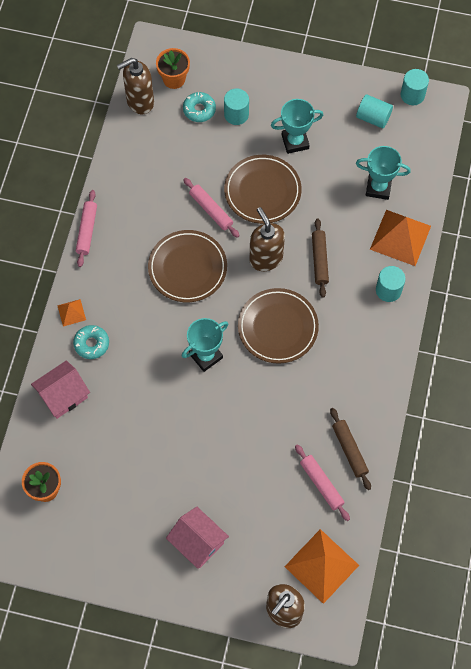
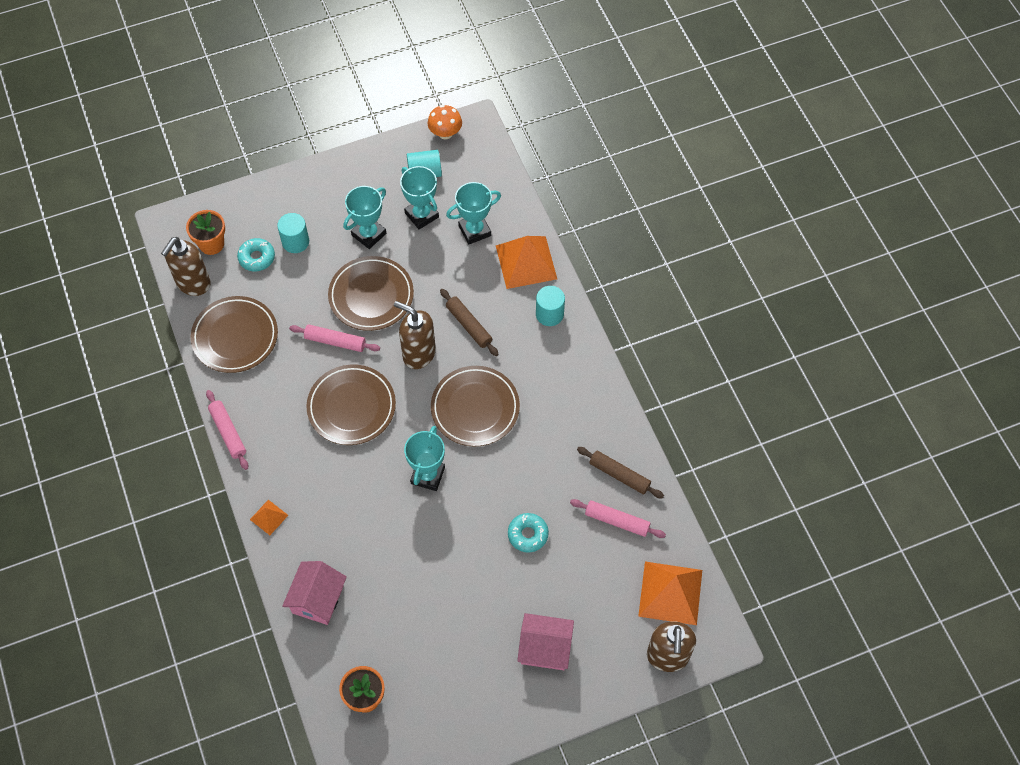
camera: 35 degrees left, 5 degrees down
turquoise donut [73,325,109,359] -> turquoise donut moved to [508,513,549,553]
turquoise cylinder [401,69,429,105] -> orange mushroom [428,105,462,139]
none -> brown plate [191,296,278,373]
none -> turquoise trophy [400,166,439,229]

